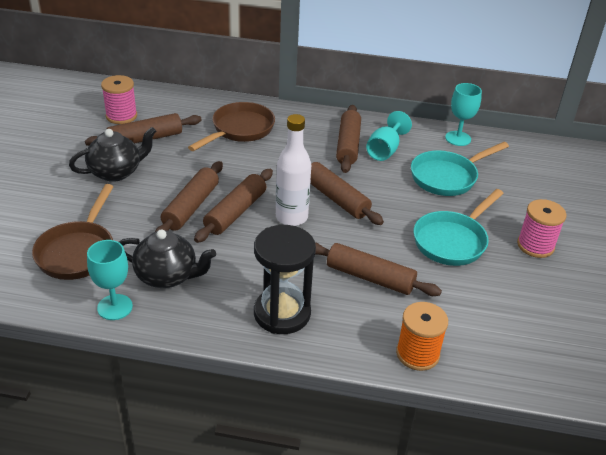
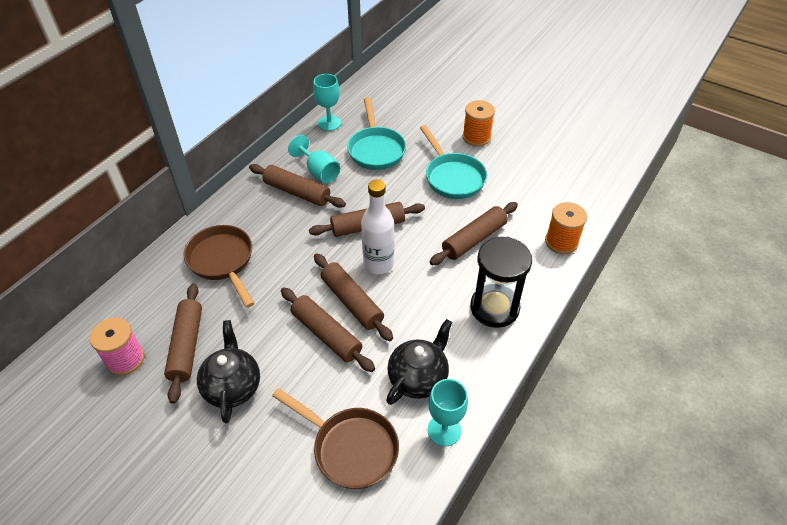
camera: 65 degrees left, 10 degrees up
pink spool [517,199,566,258] -> orange spool [463,100,495,147]

